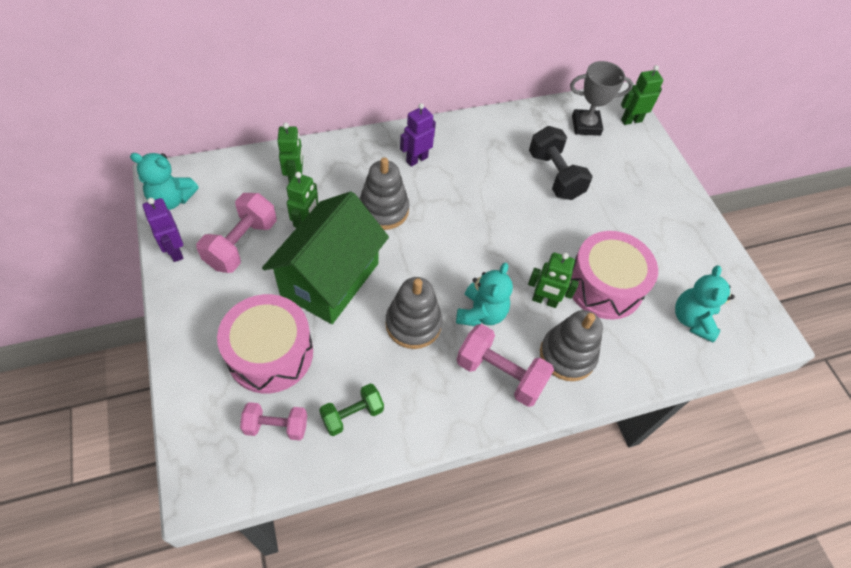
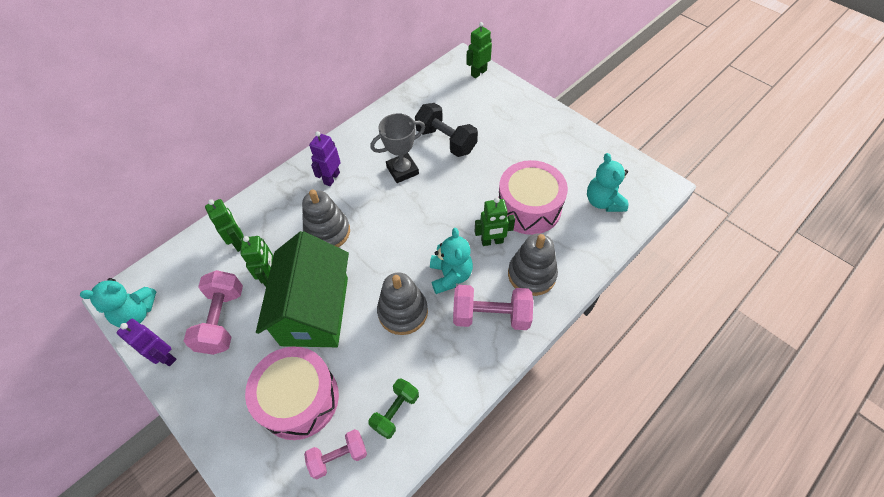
camera: 20 degrees left, 0 degrees up
grey trophy [570,61,633,136] -> grey trophy moved to [371,113,425,183]

